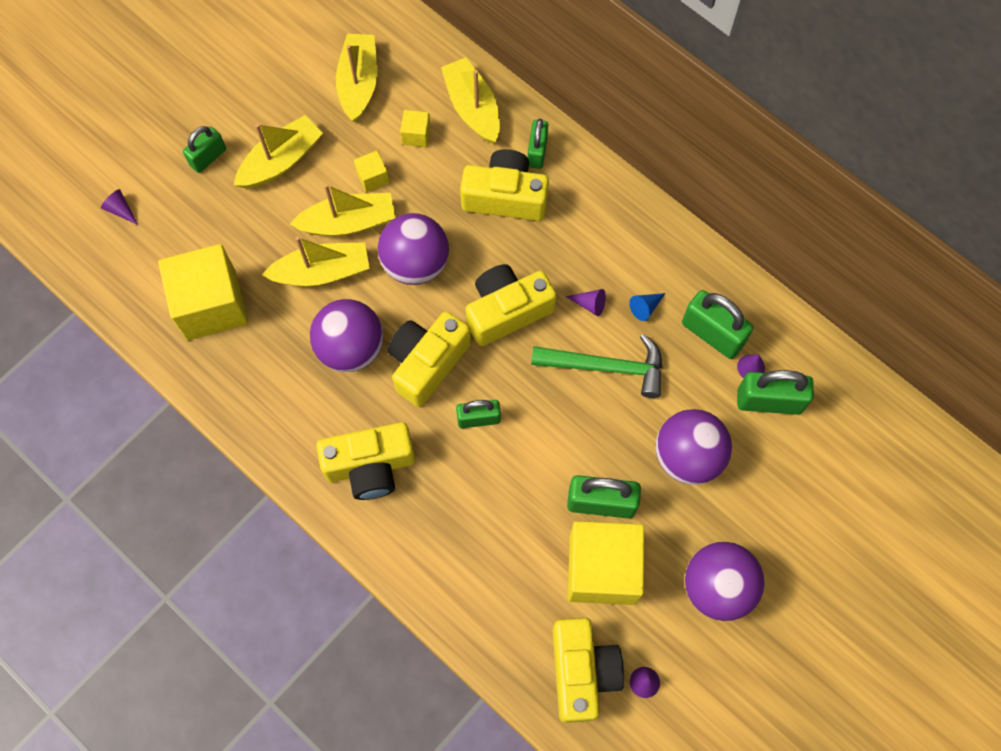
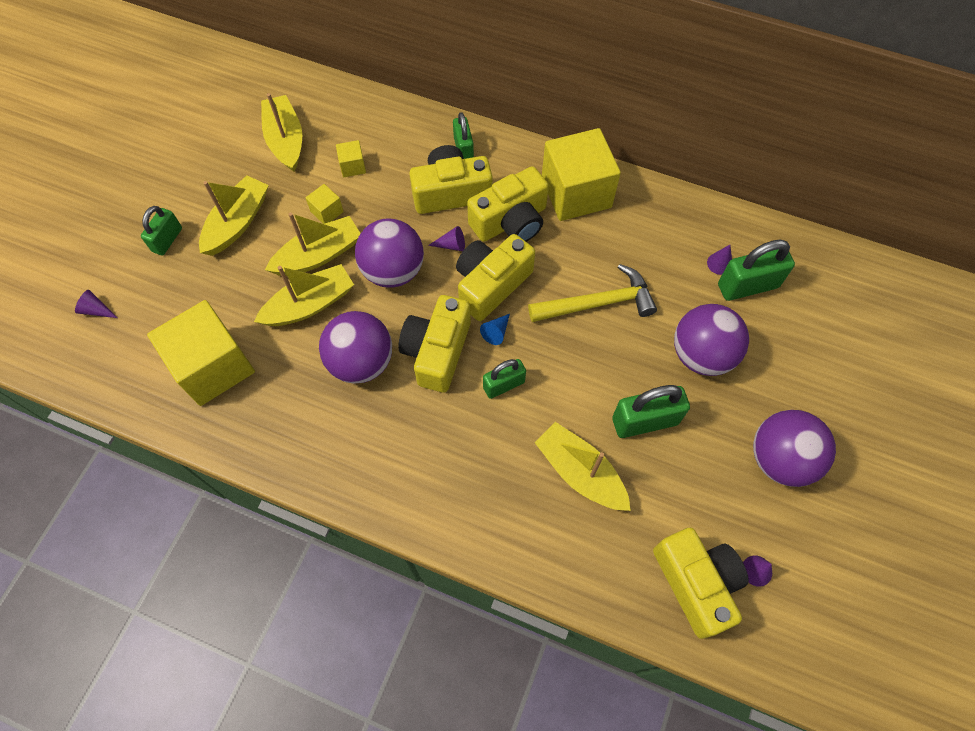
camera: 20 degrees left, 5 degrees down
yellow camera [316,422,415,500] -> yellow camera moved to [467,166,549,242]
yellow boat [441,57,500,144] -> yellow boat moved to [534,422,631,511]
green hammer [531,334,662,398] -> yellow hammer [528,264,657,322]
purple cone [566,289,606,316] -> purple cone moved to [428,226,465,251]
yellow cube [568,521,644,605] -> yellow cube moved to [542,128,621,221]
blue cone [629,293,665,321] -> blue cone moved to [480,314,510,345]
green padlock [682,290,753,359] -> none

